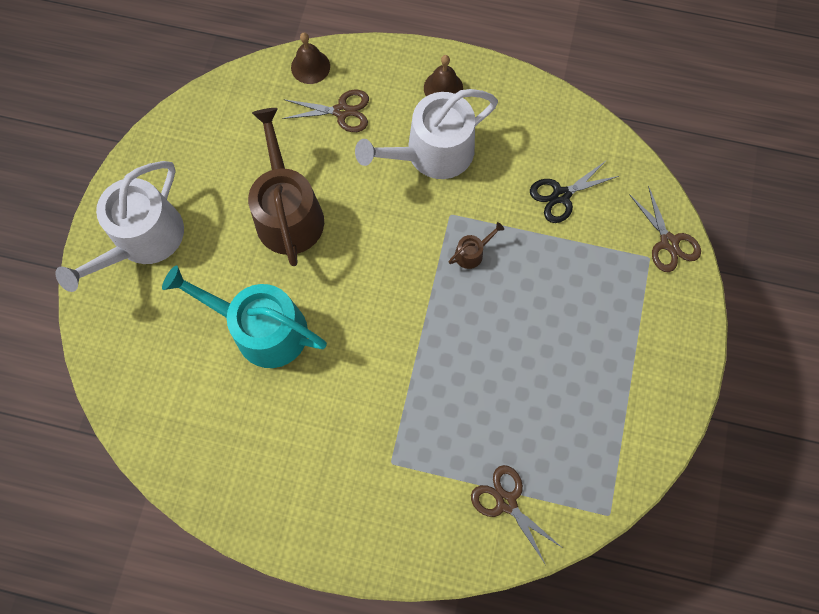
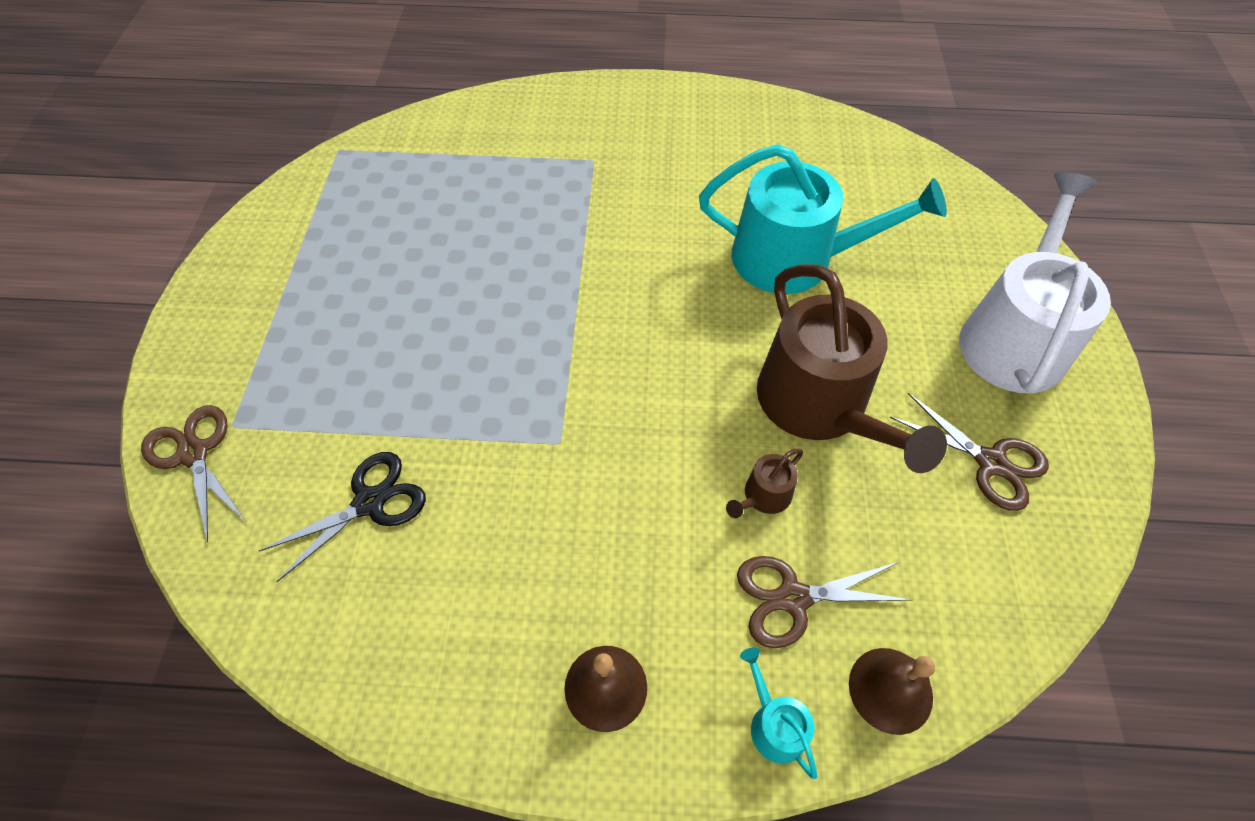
camera: 170 degrees right, 15 degrees down
white watering can [355,89,498,179] -> none
brown watering can [448,222,504,269] -> brown watering can moved to [726,449,803,518]
brown scissors [471,465,561,565] -> brown scissors moved to [890,393,1049,511]
none -> turquoise watering can [740,647,818,779]

